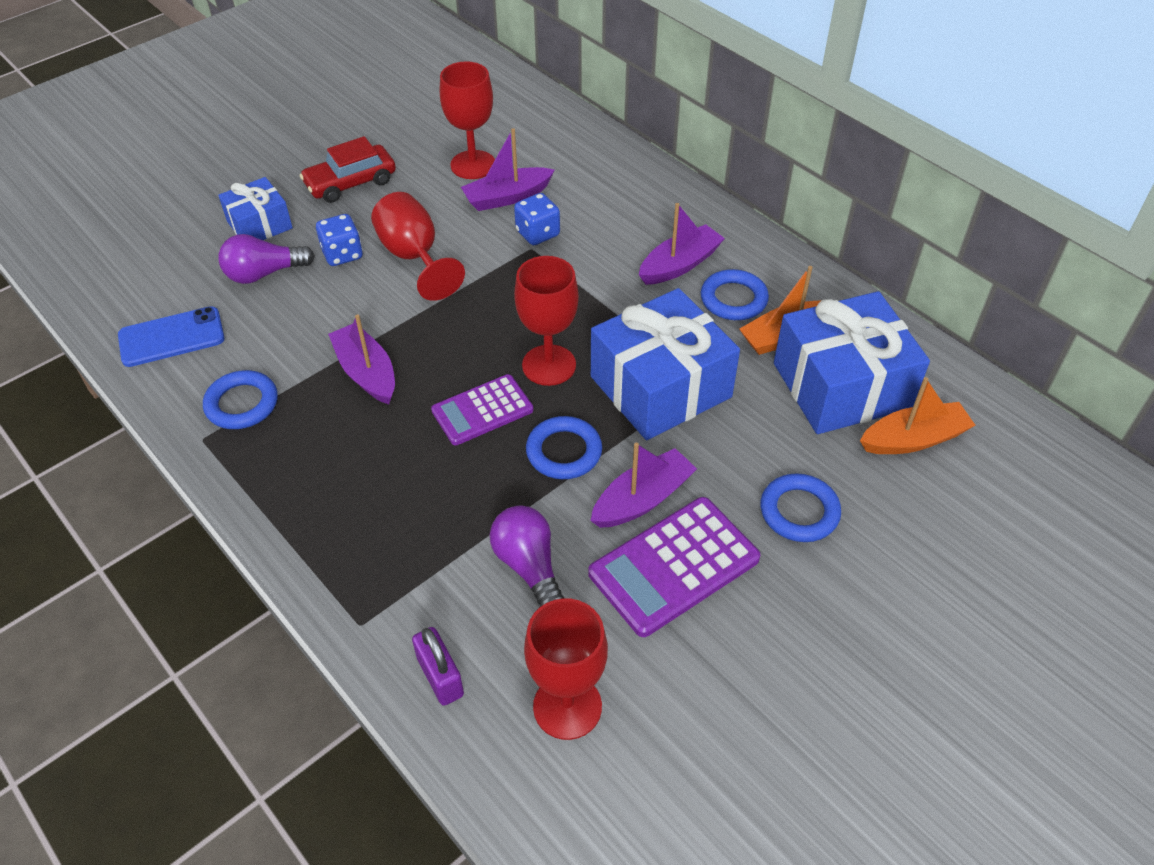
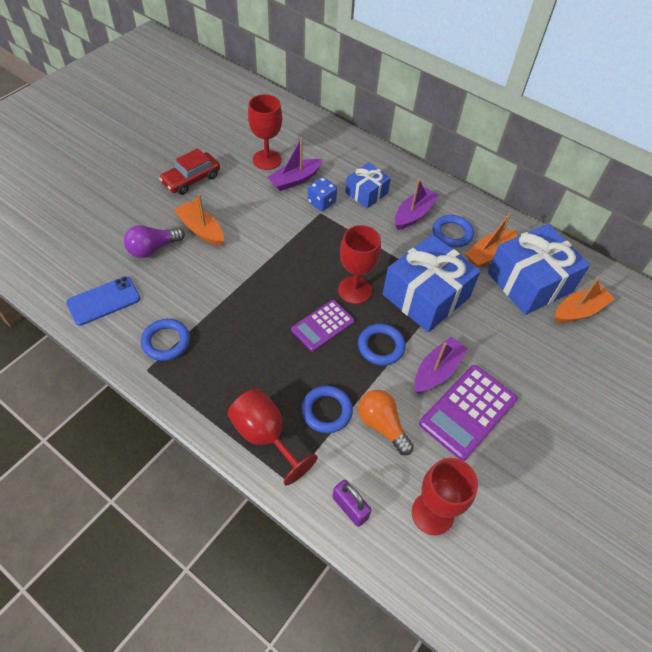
camera: 15 degrees left, 5 degrees up
blue gift [218,177,293,240] -> blue gift moved to [345,162,391,208]
blue dice [316,214,363,266] -> orange boat [174,194,224,246]
purple boat [328,314,395,404] -> none
red goblet [371,192,465,301] -> red goblet moved to [227,388,318,486]
purple light bulb [490,505,564,607] -> orange light bulb [358,390,414,455]
blue ring [760,473,841,542] -> blue ring moved to [301,386,353,433]

